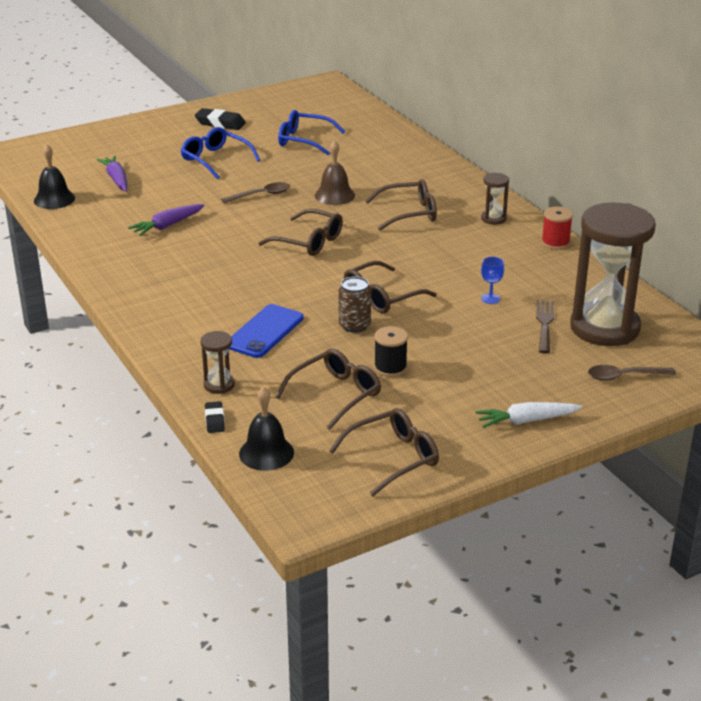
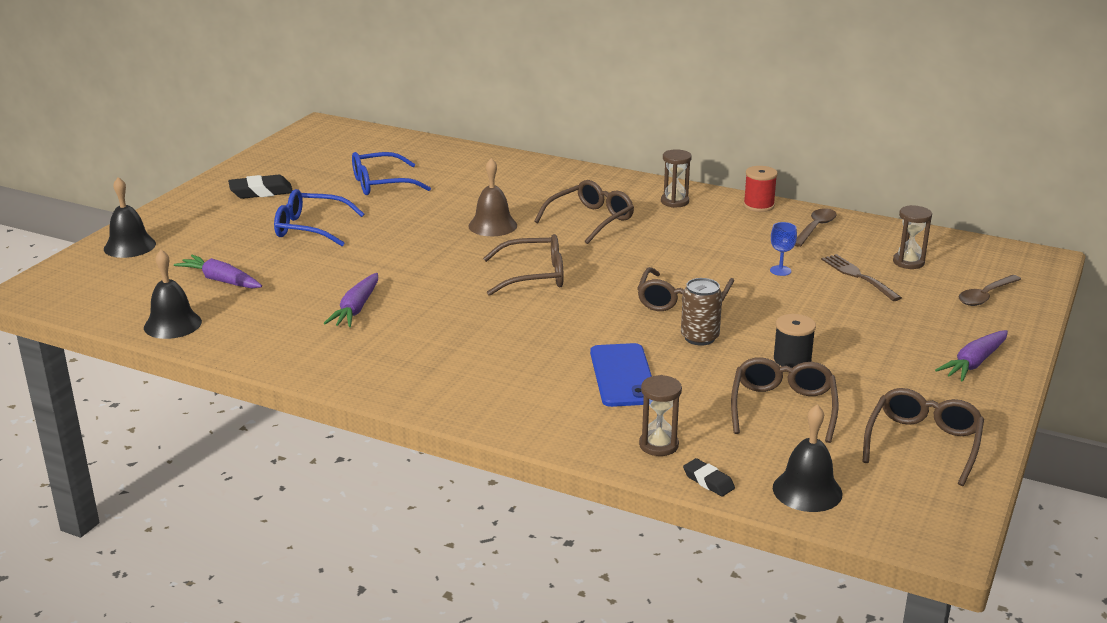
camera: 35 degrees left, 5 degrees down
brown spoon [221,182,290,203] -> brown spoon moved to [795,208,836,247]
white carrot [476,402,582,428] -> purple carrot [935,330,1008,382]
brown hourglass [570,202,656,346] -> brown hourglass [893,205,932,269], size x0.42
none -> black bell [104,177,156,258]

